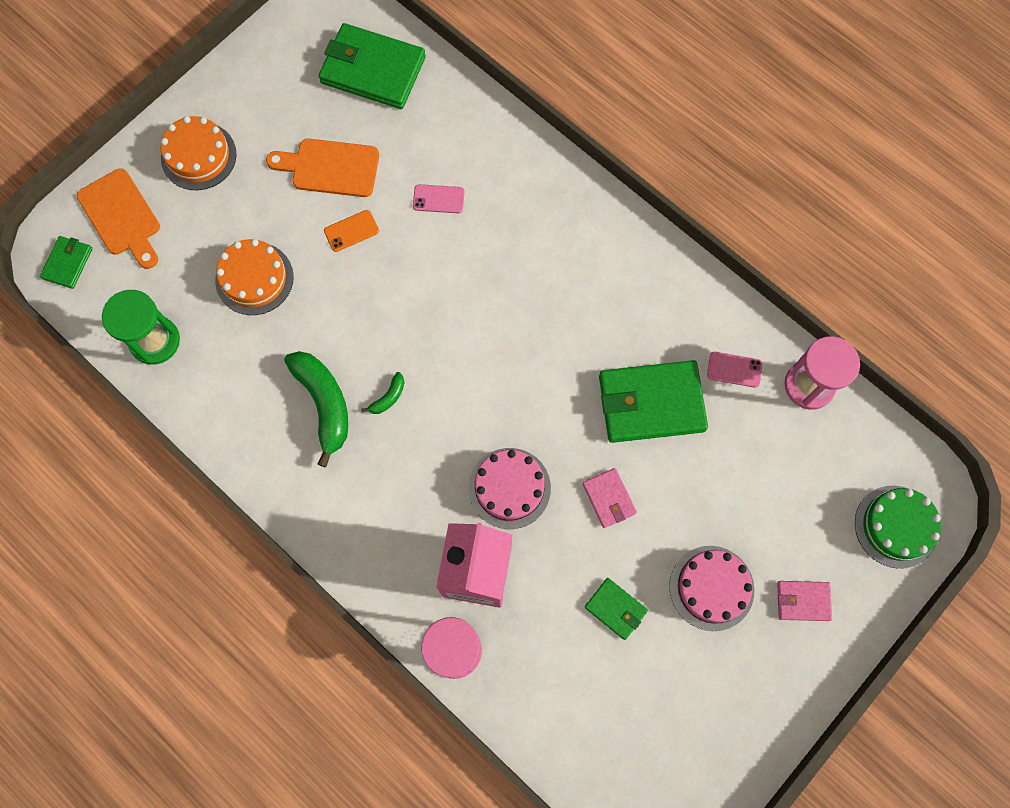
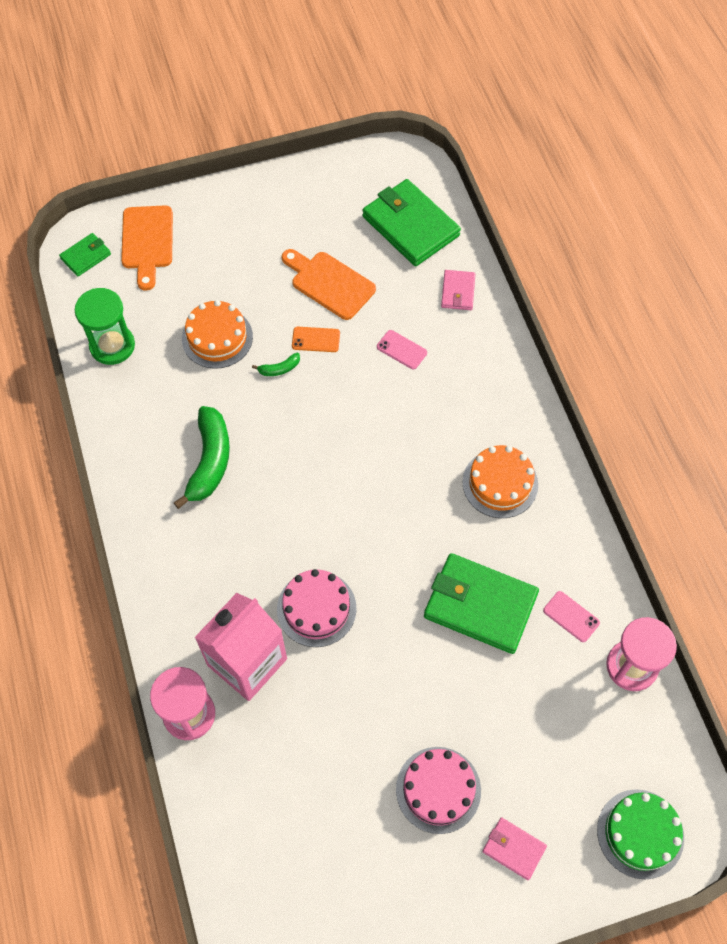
camera: 30 degrees right, 10 degrees down
orange cake [160,116,237,190] -> orange cake moved to [462,445,538,518]
green banana [361,372,405,414] -> green banana moved to [252,353,300,376]
pink wallet [582,468,637,528] -> pink wallet moved to [441,270,475,310]
green wallet [585,578,648,640] -> none

